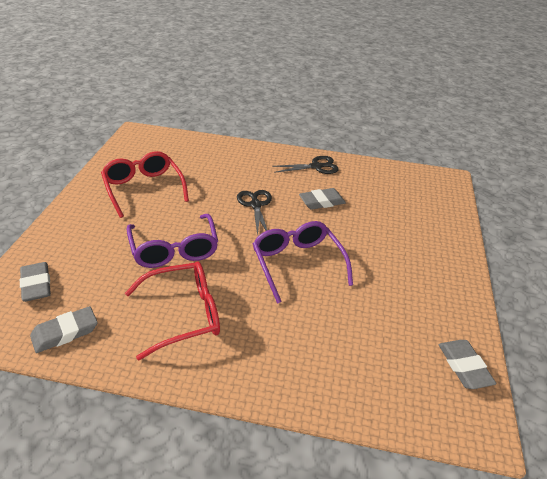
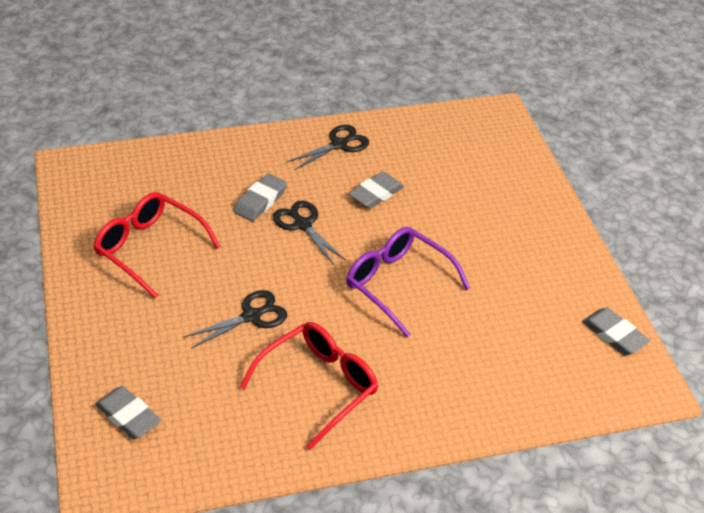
camera: 25 degrees left, 5 degrees up
grey eraser [30,306,98,353] -> grey eraser moved to [233,174,287,221]
purple glasses [126,214,218,268] -> black scissors [184,290,287,349]

